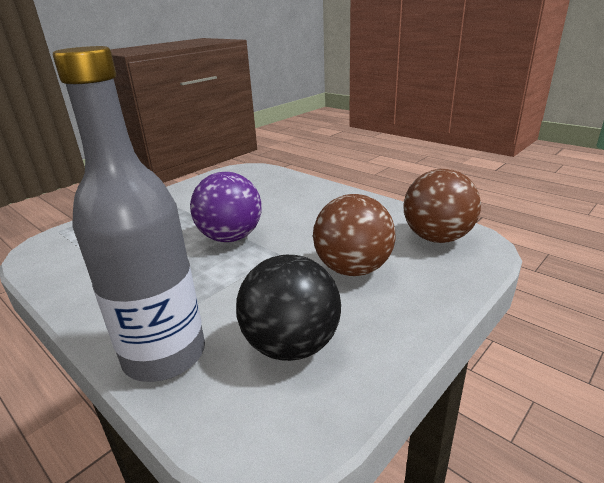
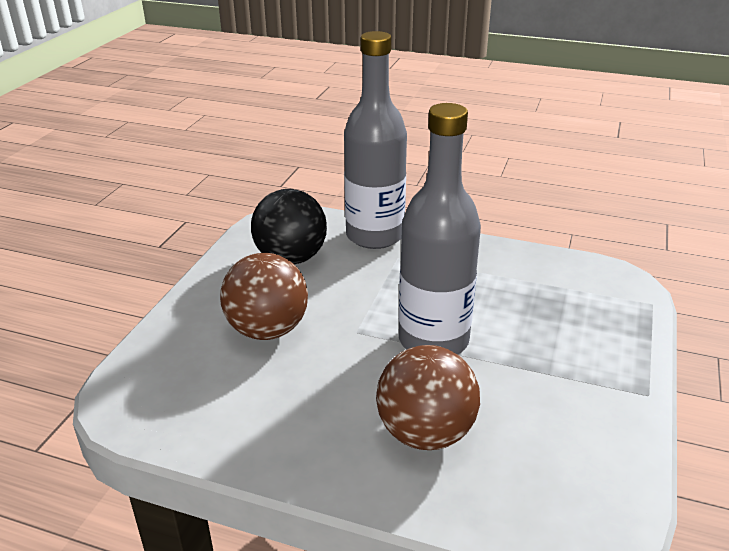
camera: 155 degrees right, 5 degrees up
purple ball [190,172,261,242] -> grey bottle [399,103,481,355]
brown ball [403,169,481,243] -> brown ball moved to [376,345,480,450]

